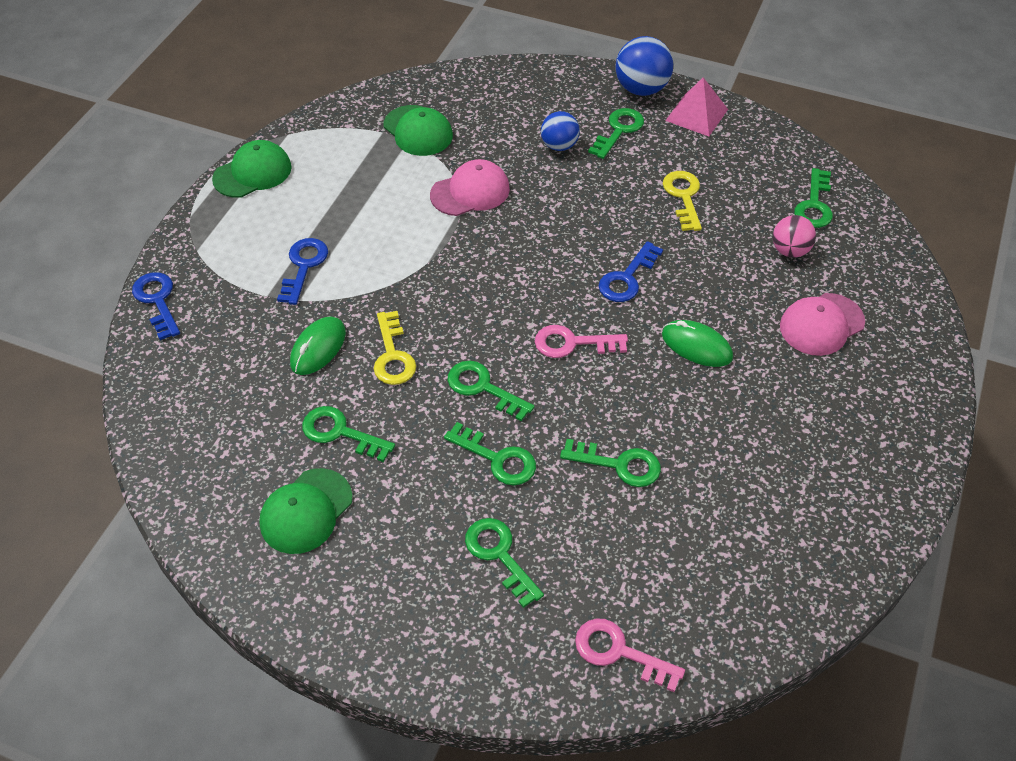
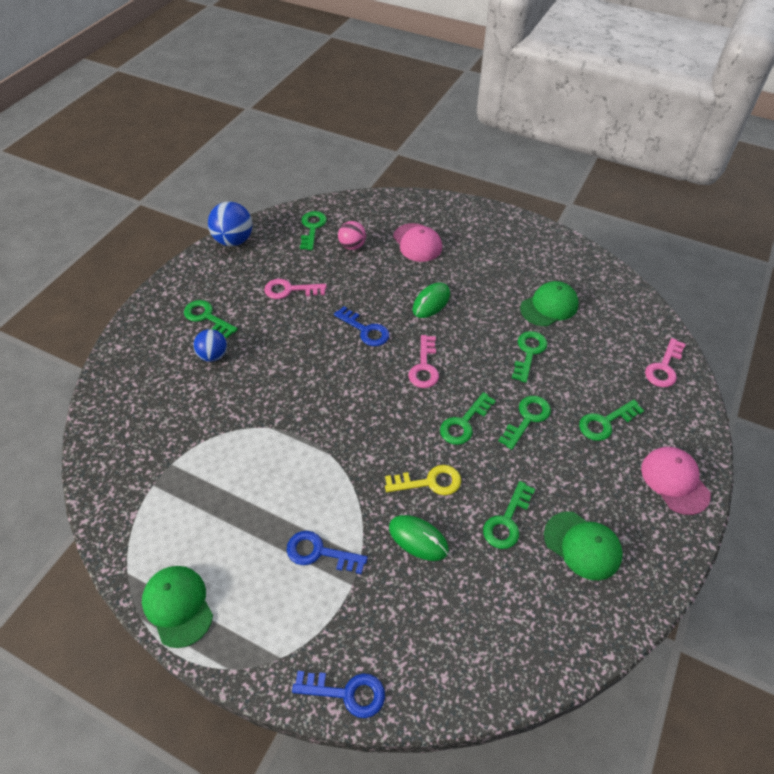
camera: 85 degrees left, 0 degrees up
blue key [132,272,180,340] -> blue key turned 150 degrees counterclockwise [292,671,385,718]
green cap [384,105,453,156] -> green cap moved to [520,281,579,326]
pink cap [430,159,510,216] -> pink cap moved to [641,447,711,515]
blue ball [616,36,673,96] -> blue ball moved to [208,202,252,246]
yellow key [663,171,702,231] -> pink key [264,279,327,299]
pink pyramid [665,77,728,136] -> none
green key [794,168,833,228] -> green key turned 105 degrees counterclockwise [300,211,327,250]

